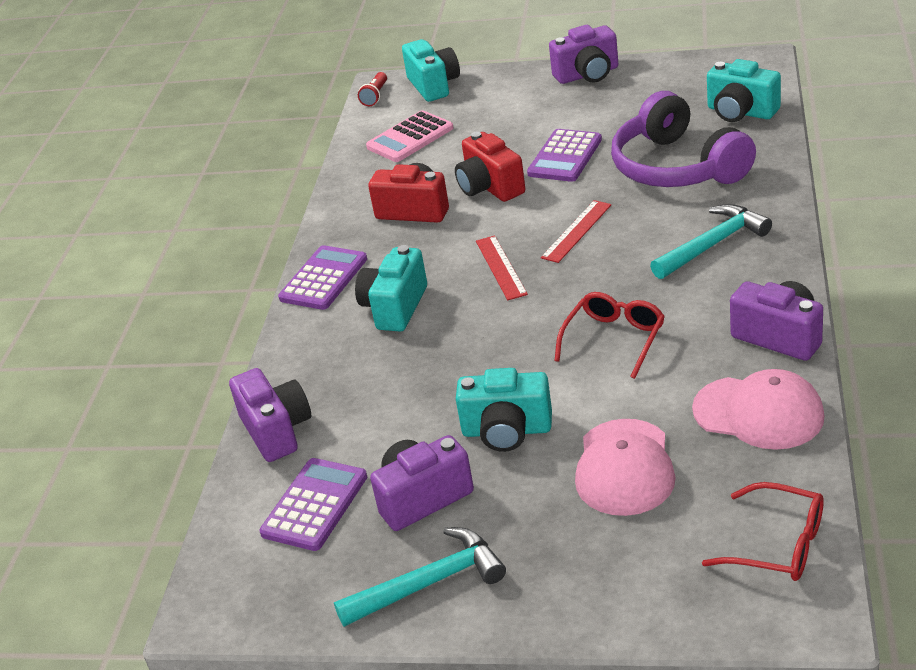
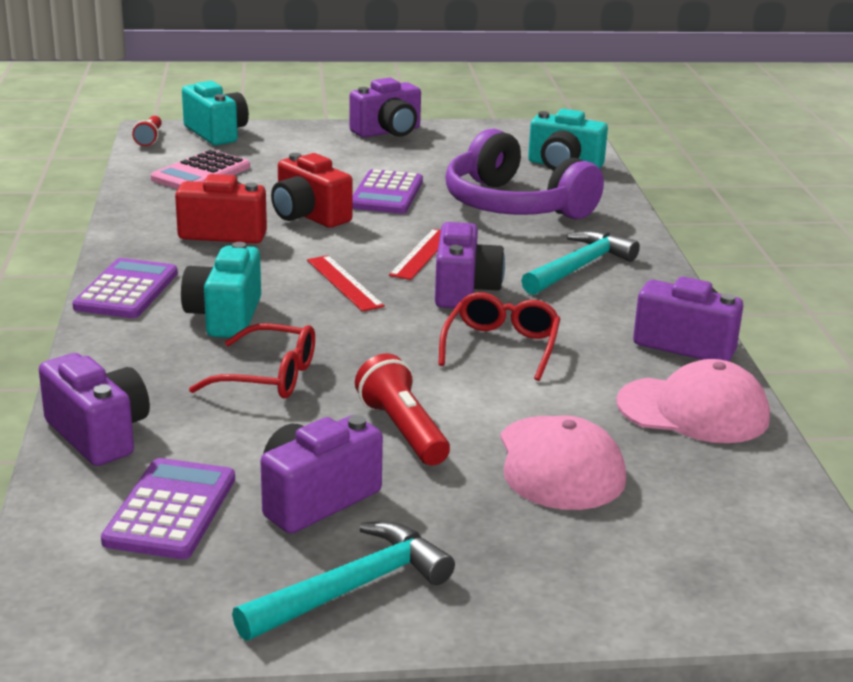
camera: 20 degrees left, 10 degrees down
turquoise camera [456,368,552,452] -> red flashlight [355,353,450,466]
red glasses [702,482,824,581] -> red glasses moved to [189,324,315,399]
none -> purple camera [435,222,505,308]

